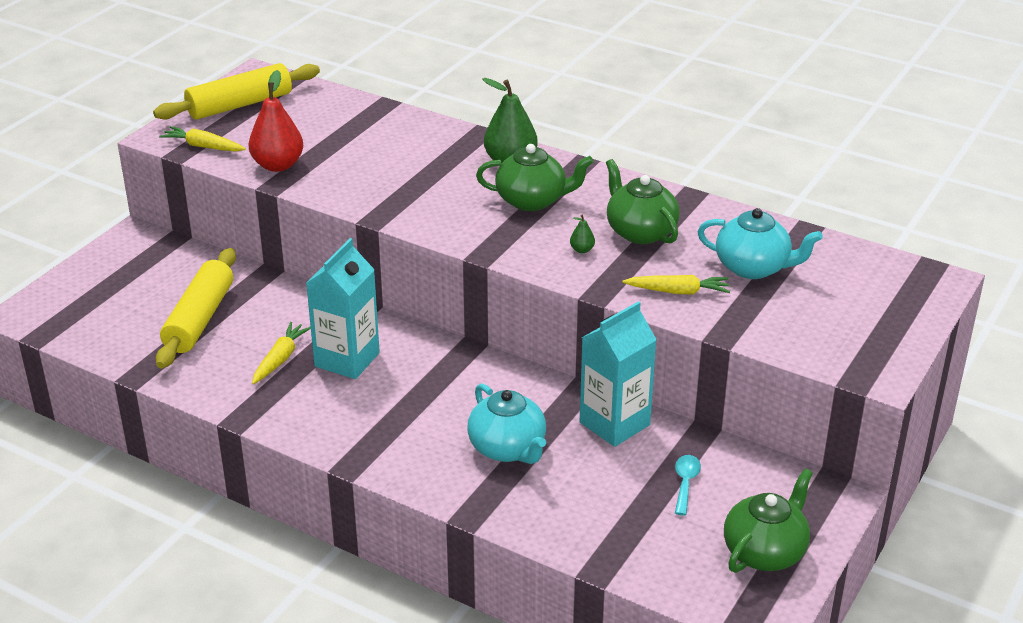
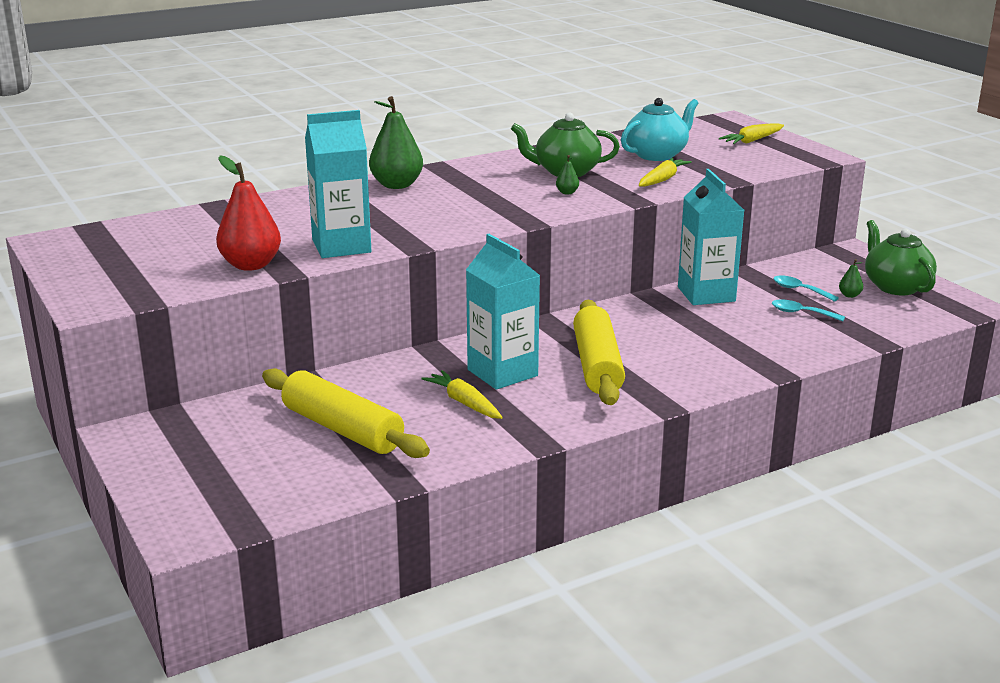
camera: 60 degrees left, 10 degrees down
yellow rolling pin [153,63,320,120] -> yellow rolling pin moved to [573,300,625,405]
yellow carrot [159,126,246,152] -> yellow carrot moved to [719,123,784,144]
turquoise teapot [467,383,546,464] -> none
green teapot [476,144,593,211] -> none
none -> turquoise carton [305,110,371,258]
none -> turquoise spoon [772,300,845,321]
none -> green pear [839,259,863,298]

